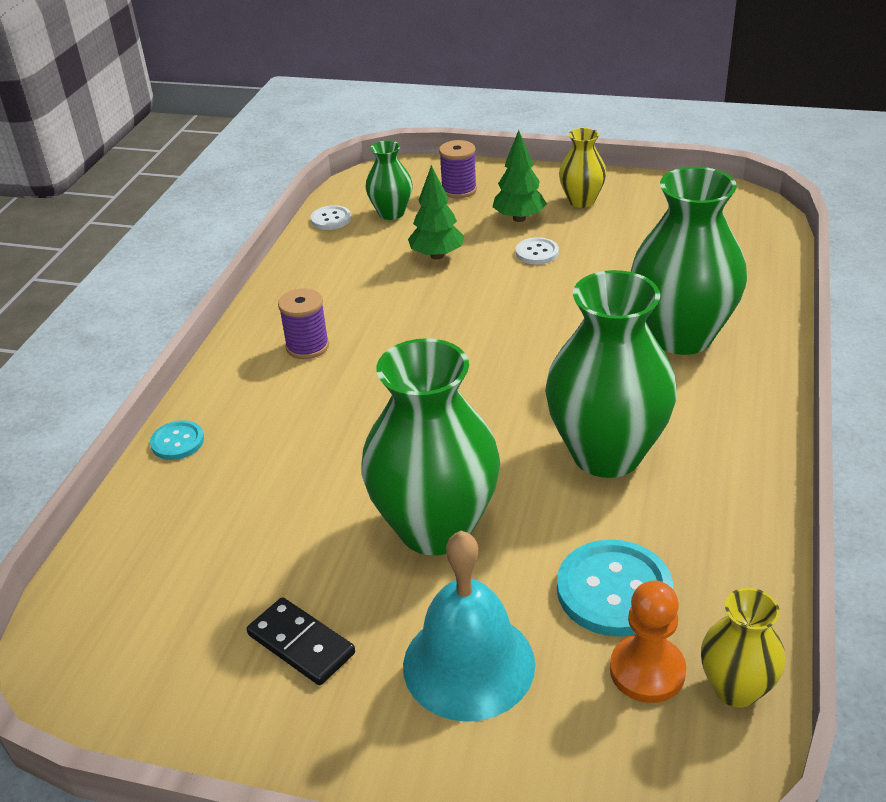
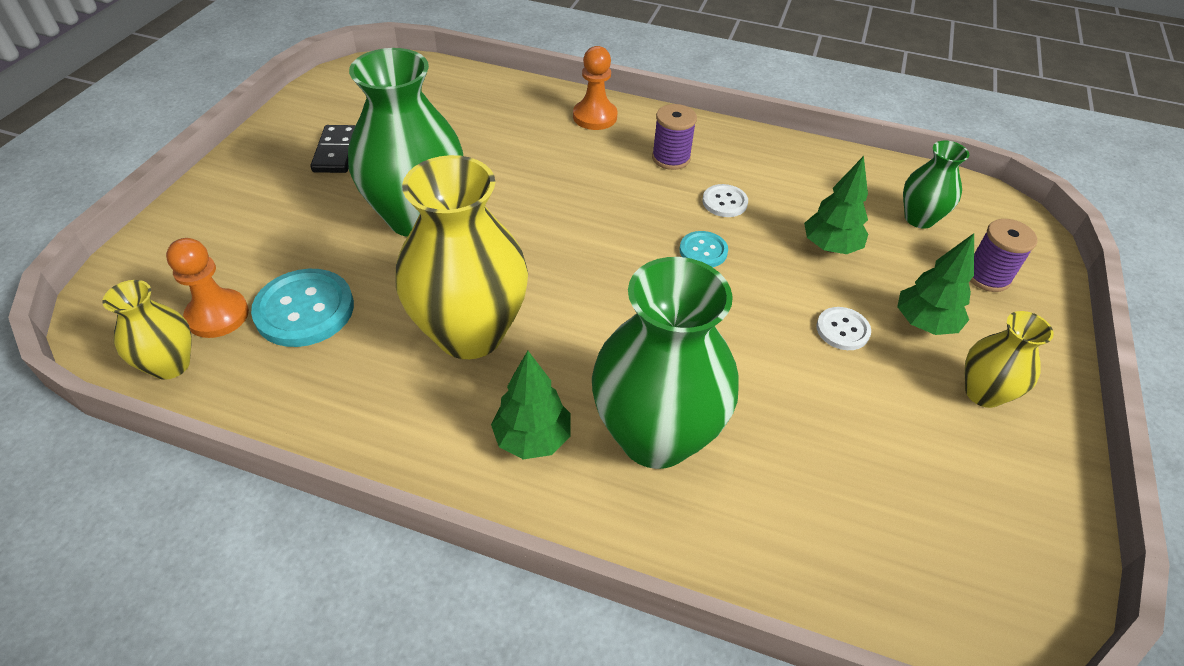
camera: 90 degrees right, 10 degrees up
turquoise button [150,420,204,460] -> turquoise button moved to [680,231,728,267]
black domino [247,597,355,685] -> black domino turned 45 degrees counterclockwise [311,125,356,173]
white button [311,205,351,230] -> white button moved to [702,184,748,217]
turquoise bell [403,531,535,722] -> none
green vase [545,270,677,478] -> yellow vase [395,155,528,359]
none -> green tree [491,351,570,459]
none -> orange pawn [573,46,617,130]

